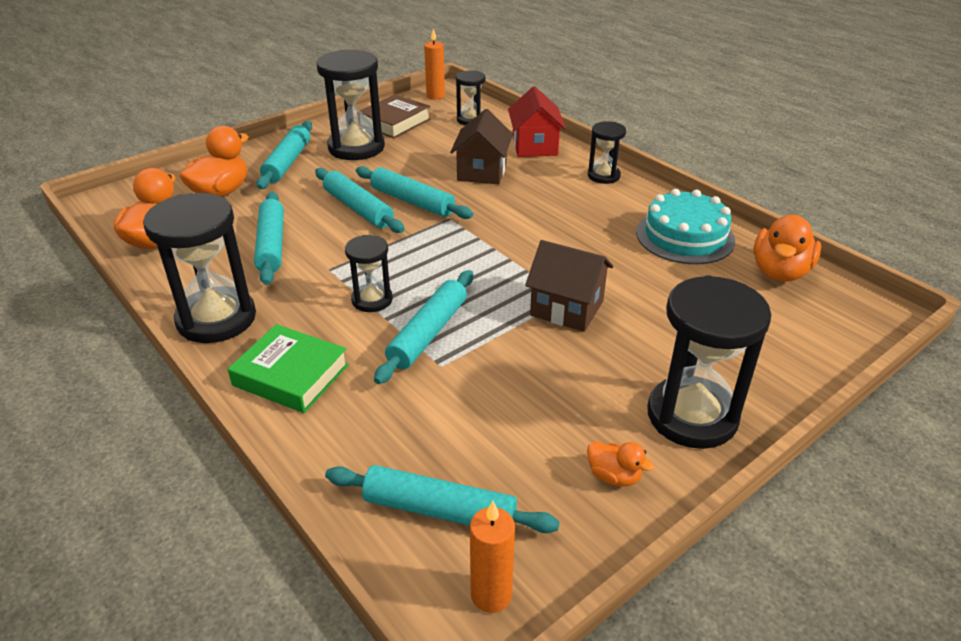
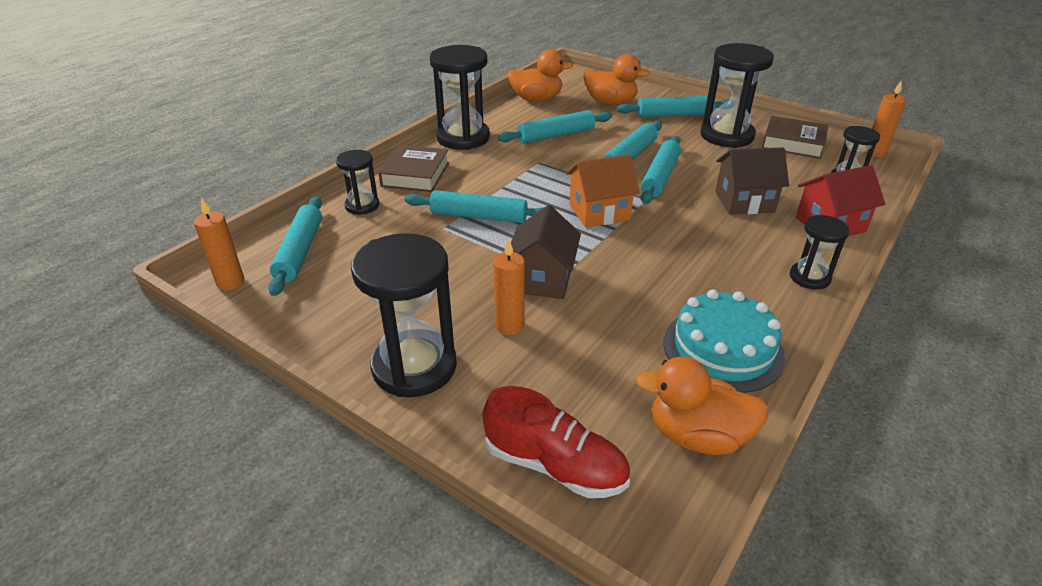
camera: 75 degrees right, 0 degrees up
green book [228,324,349,413] -> brown book [379,145,449,192]
black hourglass [345,235,393,312] -> black hourglass moved to [336,150,379,215]
orange duck [587,442,654,487] -> none
none -> red shoe [483,386,630,498]
none -> orange candle [493,238,525,335]
none -> orange house [566,154,640,228]

